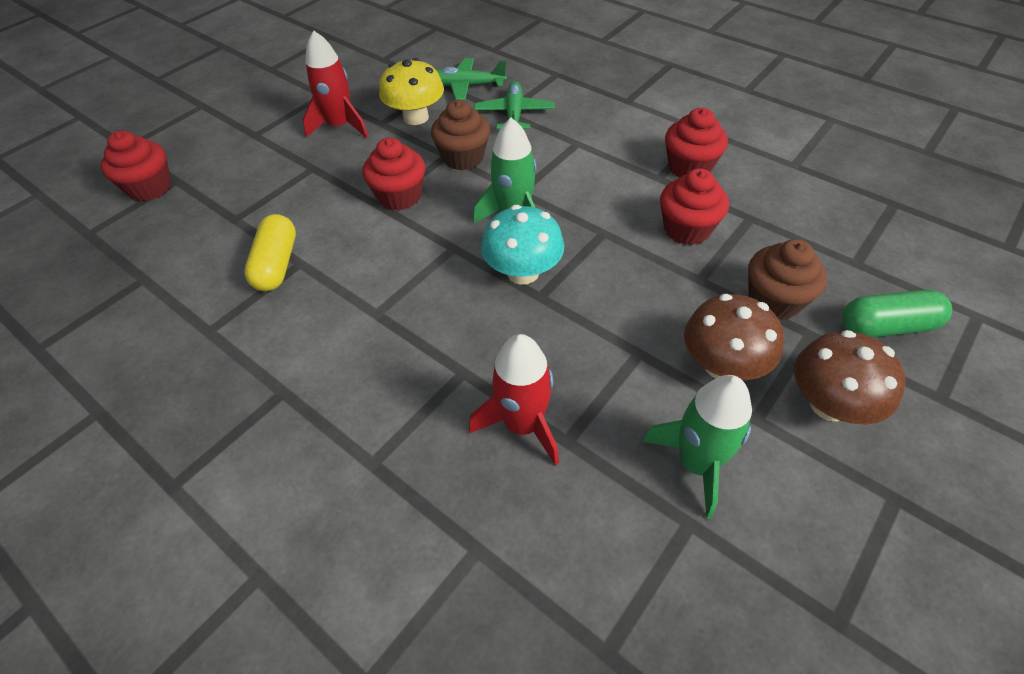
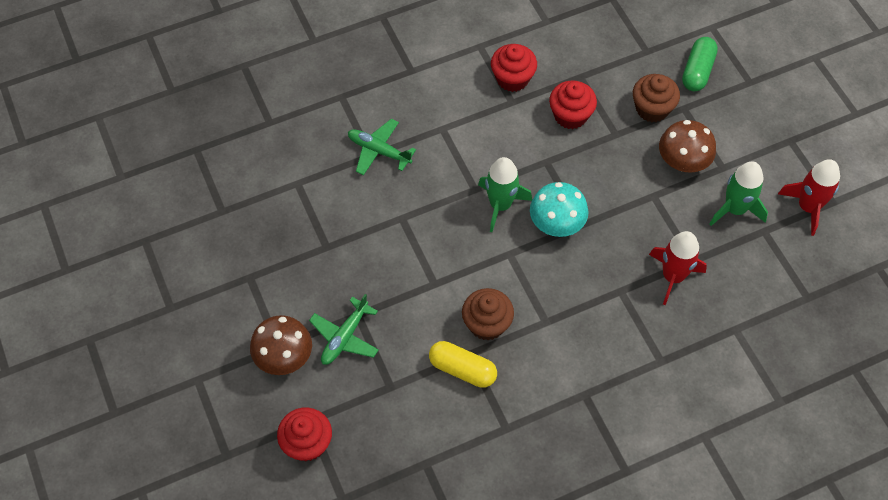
camera: 65 degrees left, 10 degrees up
red rocket [303,30,368,138] -> red rocket moved to [778,159,840,236]
red cupcake [363,138,426,211] -> none
yellow mushroom [379,58,444,125] -> none
brown cupcake [431,100,490,171] -> brown cupcake moved to [462,288,514,340]
green plane [437,58,507,101] -> green plane moved to [309,294,379,365]
brown mushroom [794,330,906,424] -> brown mushroom moved to [250,315,312,375]

